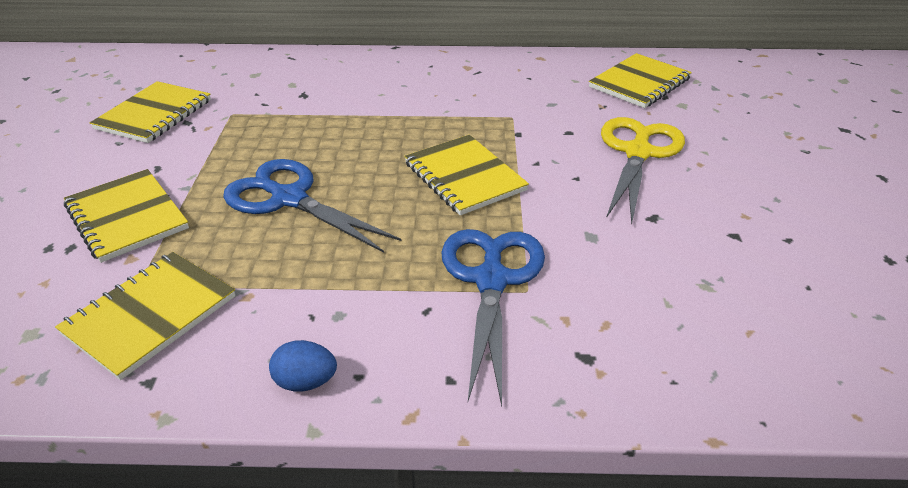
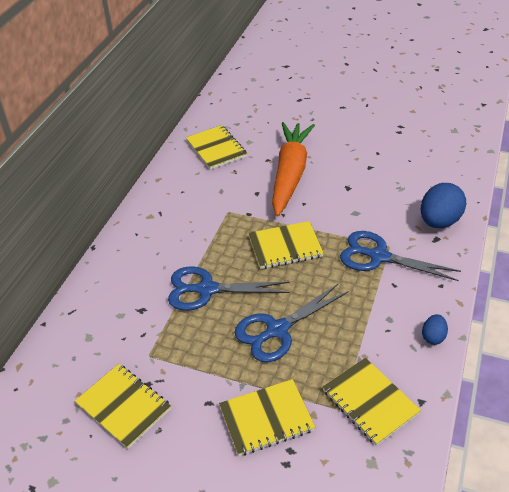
camera: 70 degrees left, 5 degrees up
yellow scissors [601,117,685,225] -> orange carrot [272,122,315,216]
none -> blue scissors [168,266,290,311]
none -> blue egg [421,183,466,228]

